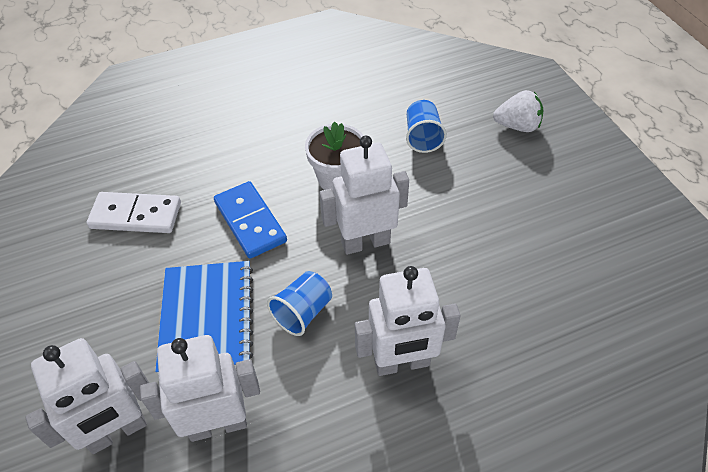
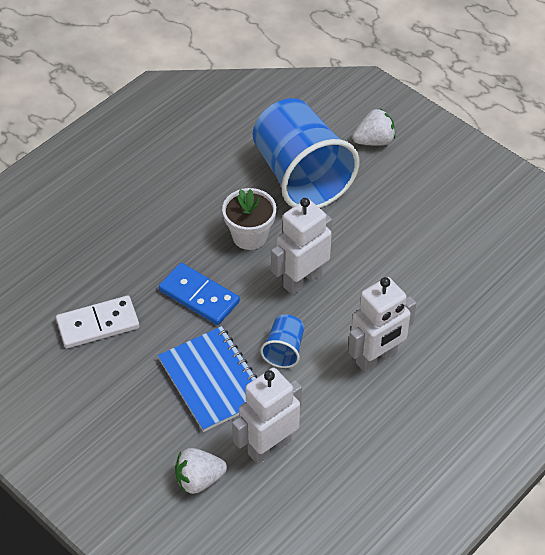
camera: 25 degrees left, 0 degrees up
white robot [25,338,149,454] -> white strawberry [175,448,227,494]
blue cup [406,100,447,153] -> blue cup [253,98,359,208], size x2.34

